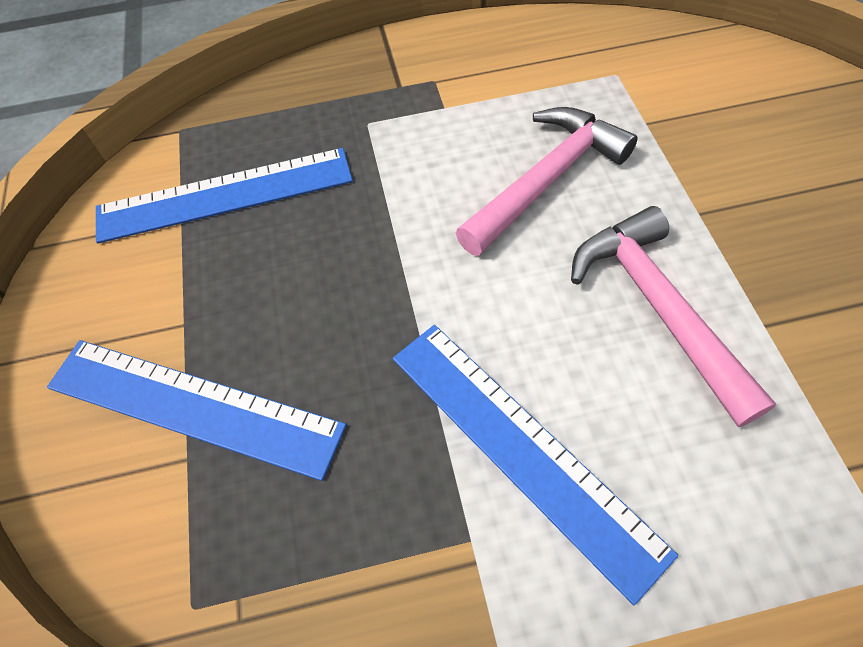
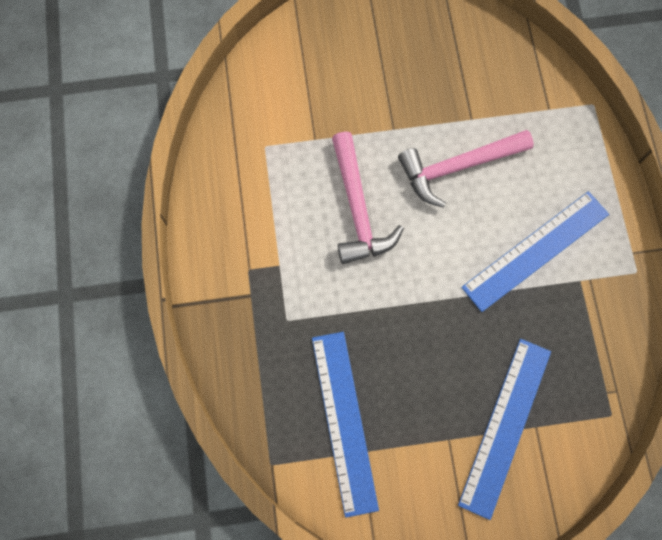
camera: 90 degrees left, 15 degrees up
pink hammer [456,107,638,256] -> pink hammer turned 150 degrees counterclockwise [332,132,404,264]

